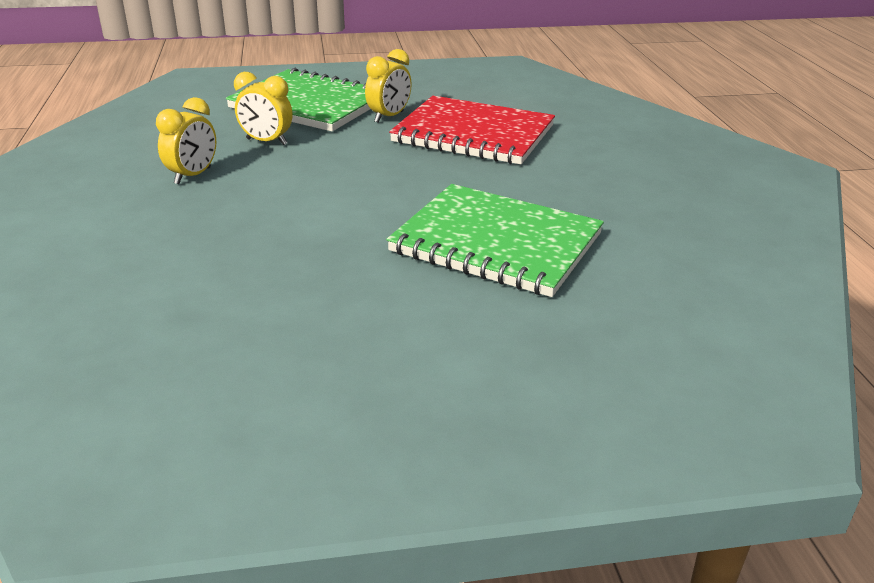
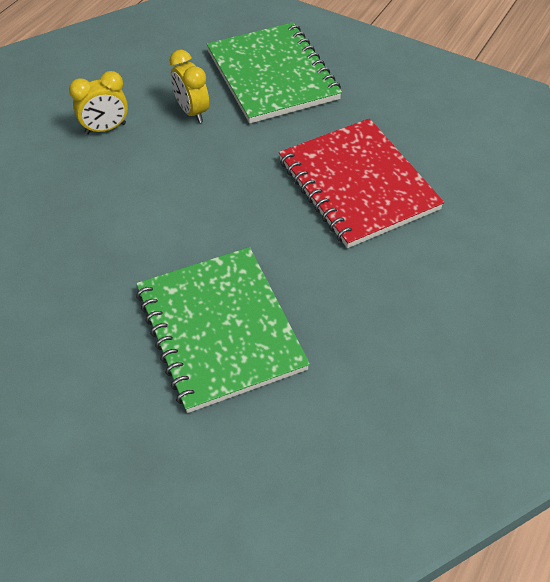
camera: 40 degrees right, 20 degrees up
yellow clock [365,49,412,123] -> none

